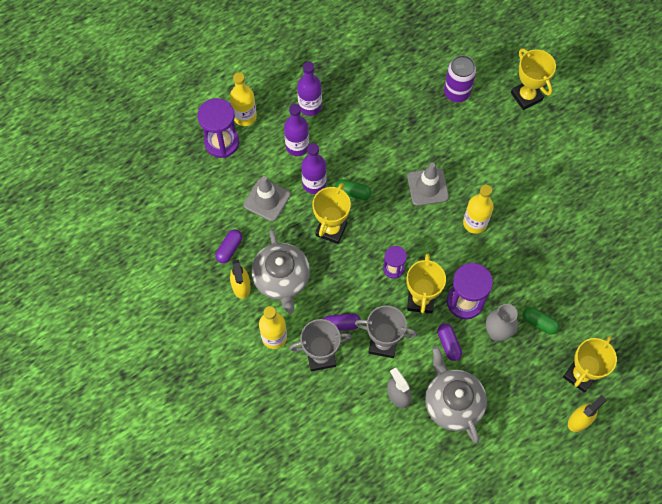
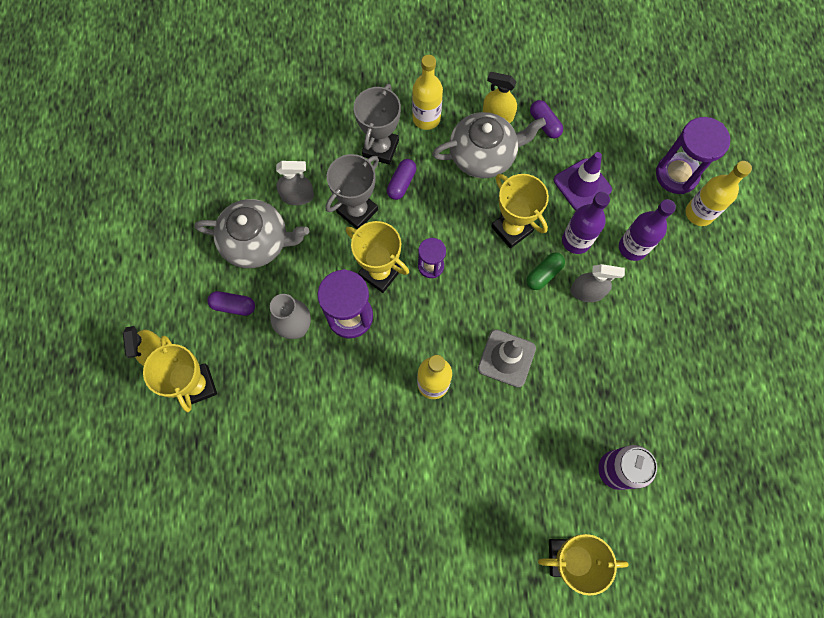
camera: 120 degrees right, 5 degrees up
grey traffic cone [244,176,291,221] -> purple traffic cone [554,152,612,210]
grey teapot [251,229,310,314] -> grey teapot turned 150 degrees clockwise [432,112,546,178]
purple bottle [297,62,322,116] -> none
purple capsule [437,323,462,361] -> purple capsule moved to [207,291,255,316]
green capsule [523,307,560,335] -> none
none -> grey spray bottle [570,264,625,302]

